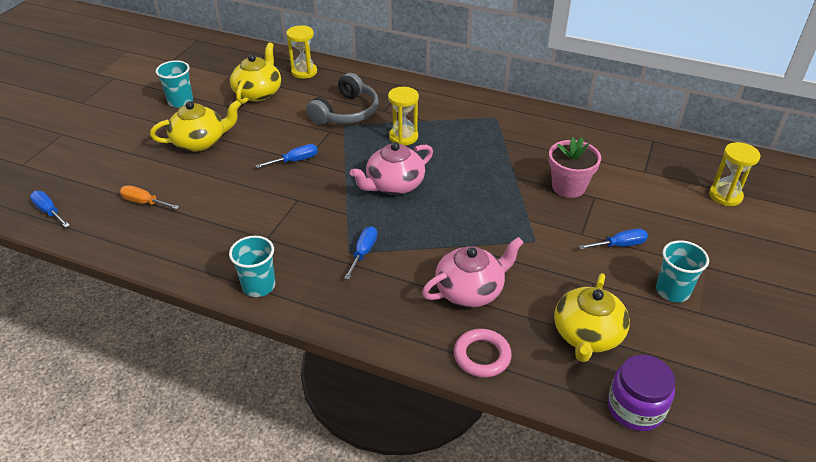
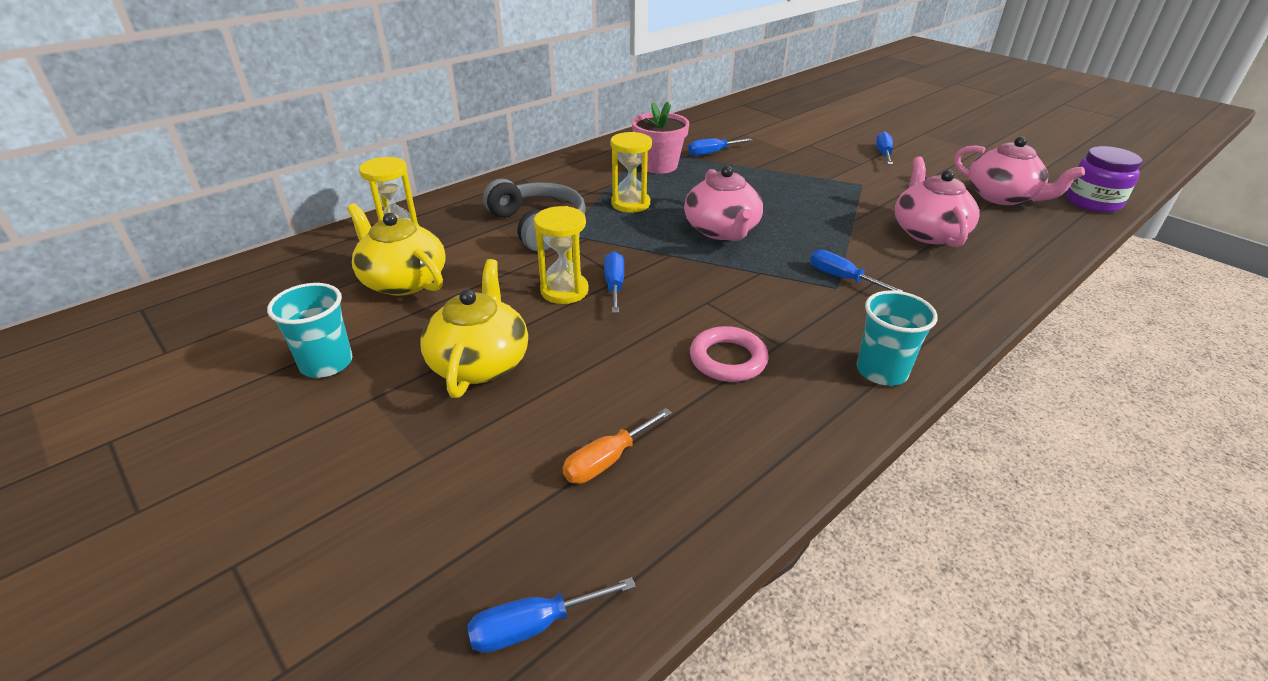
camera: 65 degrees left, 5 degrees down
pink ring [454,329,512,378] -> pink ring moved to [690,326,769,382]
pink flower pot [549,137,601,198] -> pink flower pot moved to [632,102,689,174]
yellow teapot [554,273,630,362] -> pink teapot [954,137,1085,205]
turquoise cup [656,240,709,302] -> none
yellow hourglass [709,142,760,206] -> yellow hourglass moved to [534,206,589,304]
none -> blue screwdriver [688,138,753,156]

